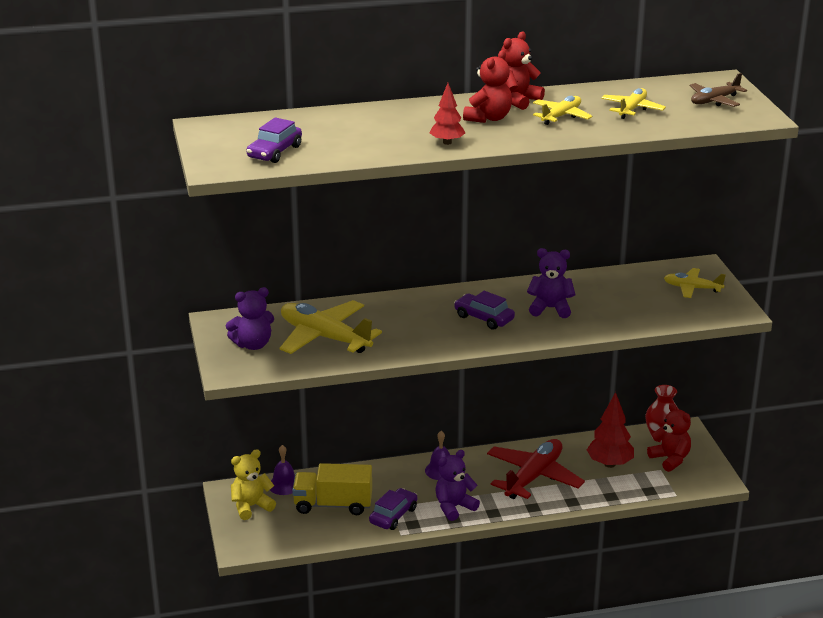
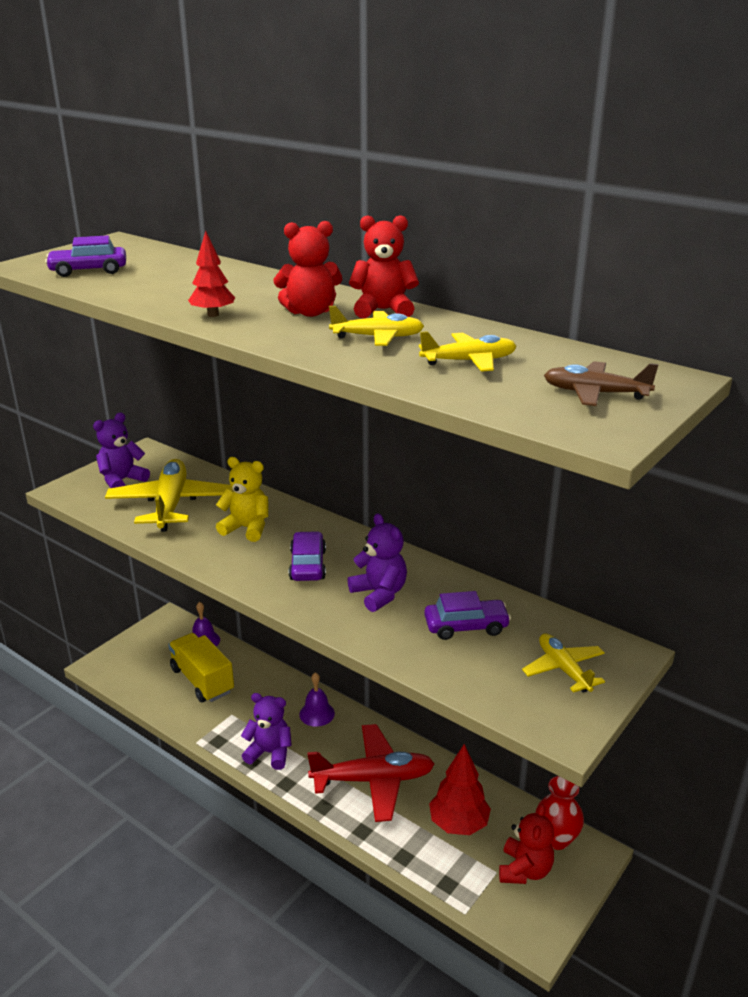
camera: 50 degrees right, 0 degrees up
purple teddy bear [226,287,274,350] -> purple teddy bear turned 105 degrees clockwise [93,412,150,488]
yellow teddy bear [231,449,276,520] -> yellow teddy bear moved to [216,457,268,542]
purple car [369,488,418,530] -> purple car moved to [424,591,511,640]

